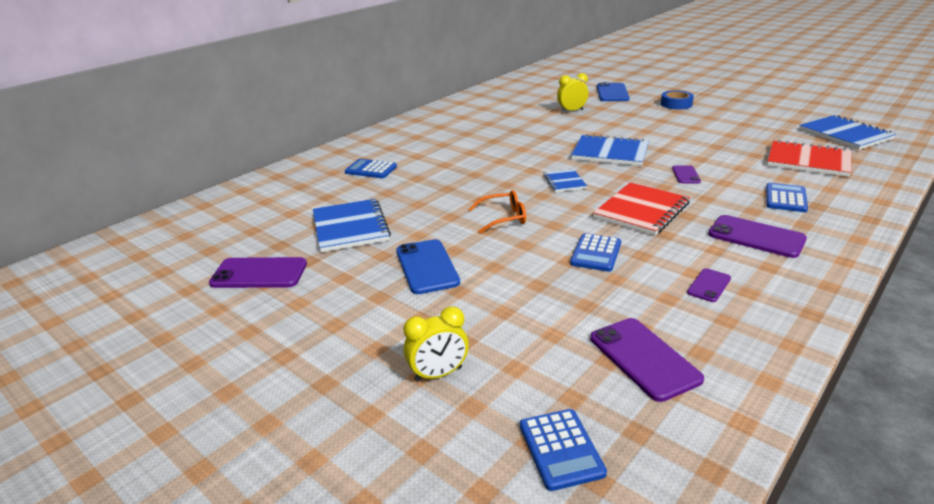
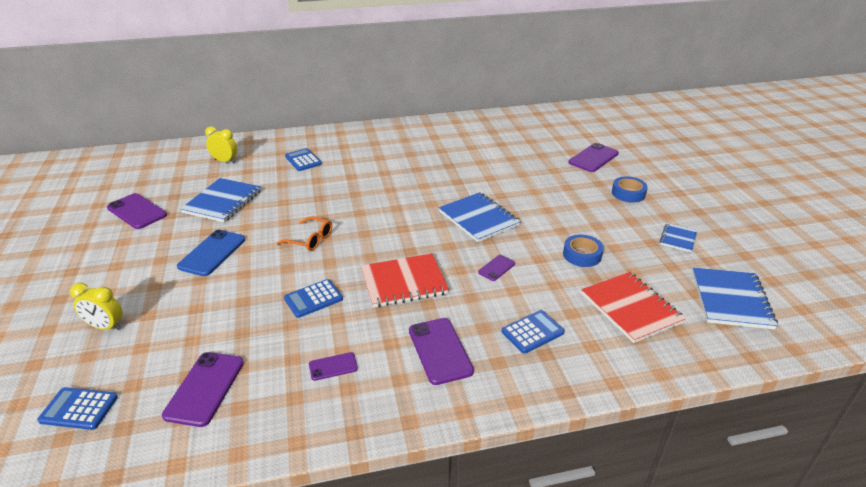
camera: 35 degrees right, 5 degrees up
blue calculator [520,409,607,491] -> blue calculator turned 75 degrees clockwise [37,387,118,430]
blue notebook [543,169,587,192] -> blue notebook moved to [660,223,697,252]
yellow clock [557,73,589,113] -> yellow clock moved to [205,126,237,163]
blue phone [597,82,629,101] -> purple phone [569,143,619,172]
none -> blue tape [563,235,604,267]

